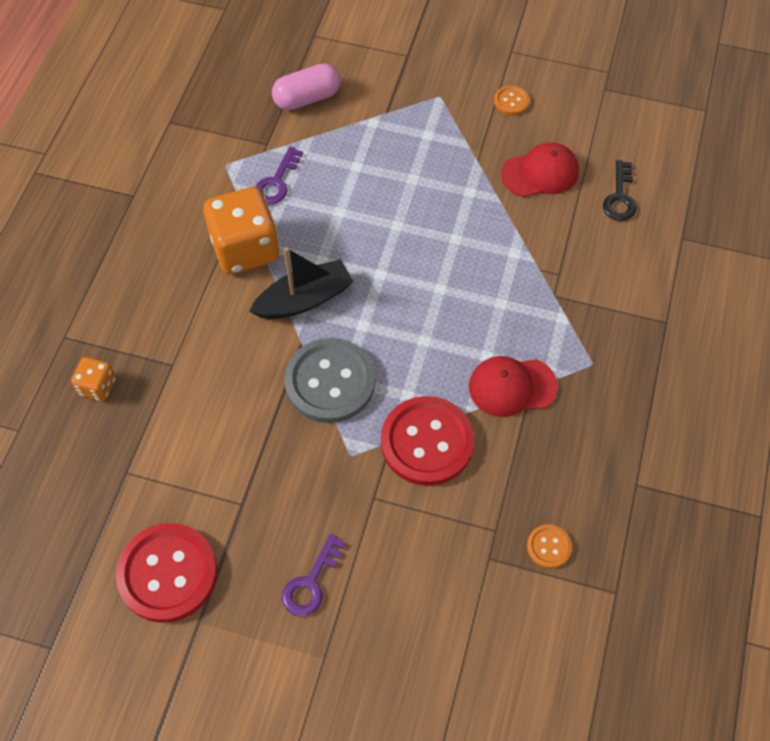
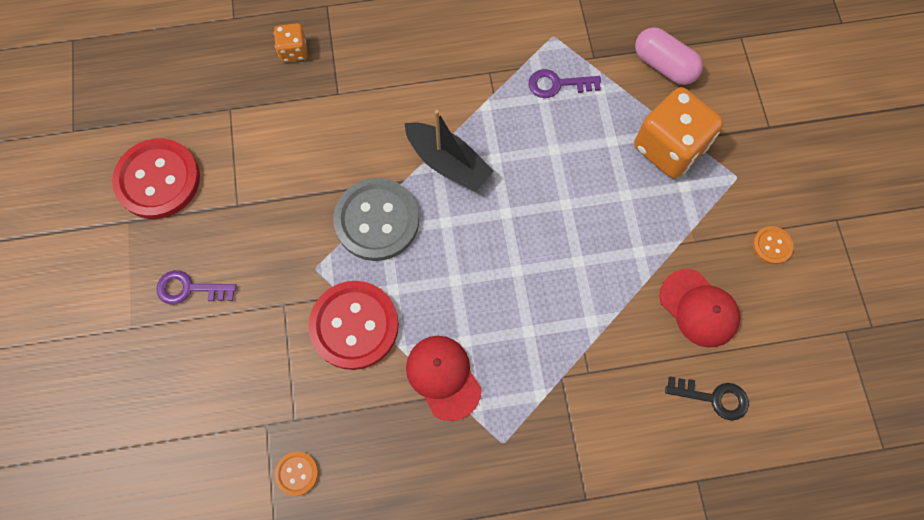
camera: 65 degrees right, 10 degrees up
orange dice [203,187,280,274] -> orange dice moved to [634,87,723,178]
black key [603,160,637,221] -> black key turned 150 degrees counterclockwise [665,376,749,421]

